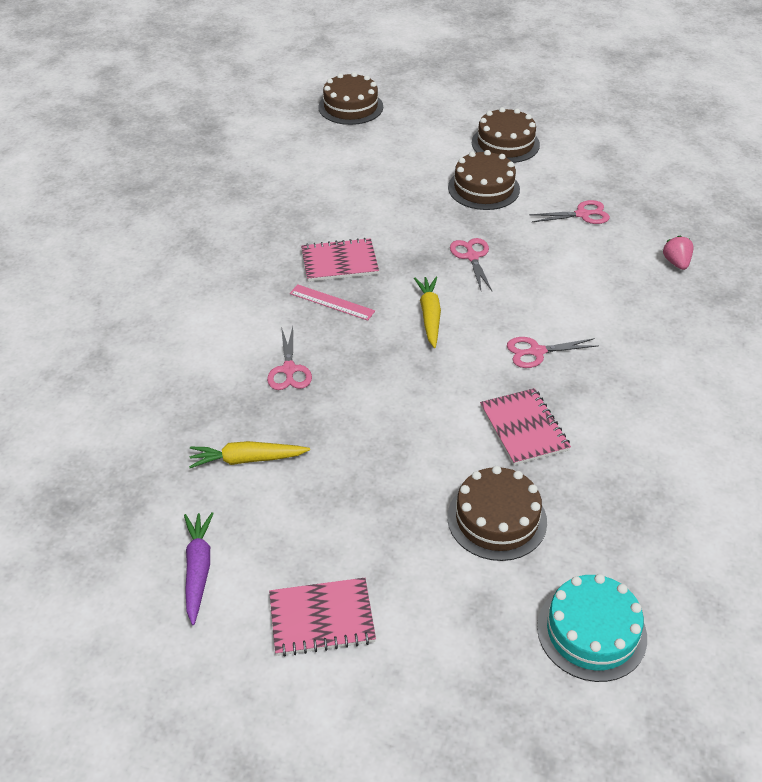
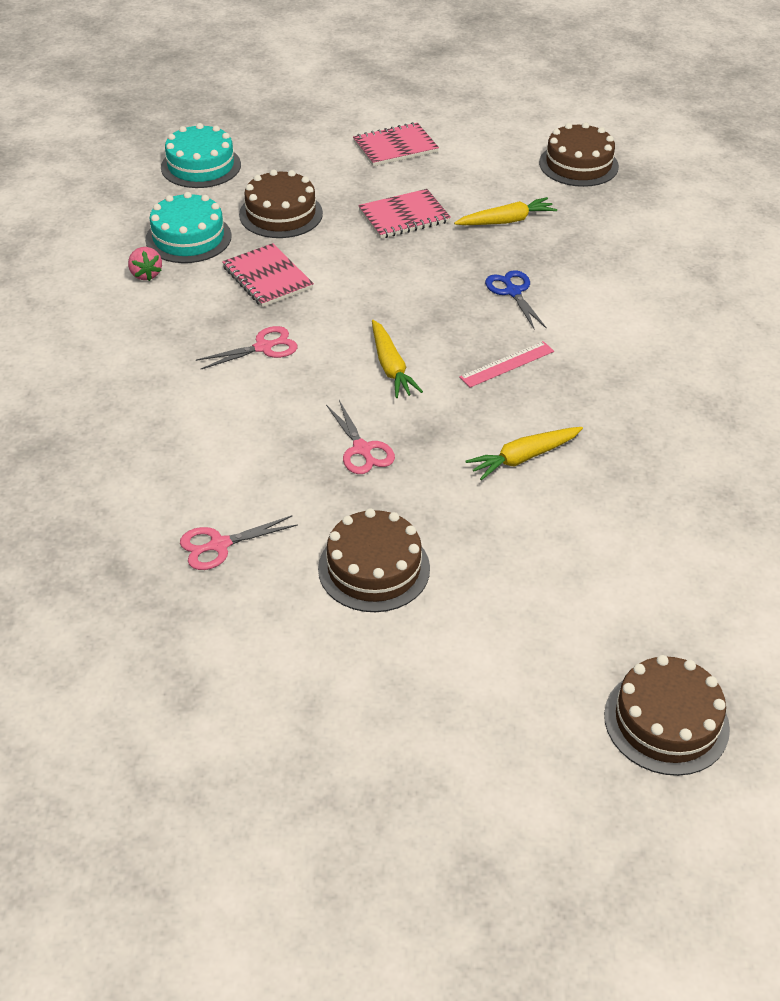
camera: 165 degrees right, 0 degrees up
purple carrot [184,512,214,625] -> none
pink scissors [267,326,312,390] -> blue scissors [485,270,547,330]
pink ruler [290,284,375,321] -> pink ruler turned 45 degrees counterclockwise [459,341,554,388]
pink notebook [301,238,379,282] -> pink notebook moved to [358,189,451,239]
brown cake [472,107,540,163] -> brown cake moved to [539,122,619,187]
pink strawberry [663,235,694,270] -> pink strawberry moved to [128,247,162,281]
none -> turquoise cake [145,192,232,263]
none -> yellow carrot [466,427,583,480]

